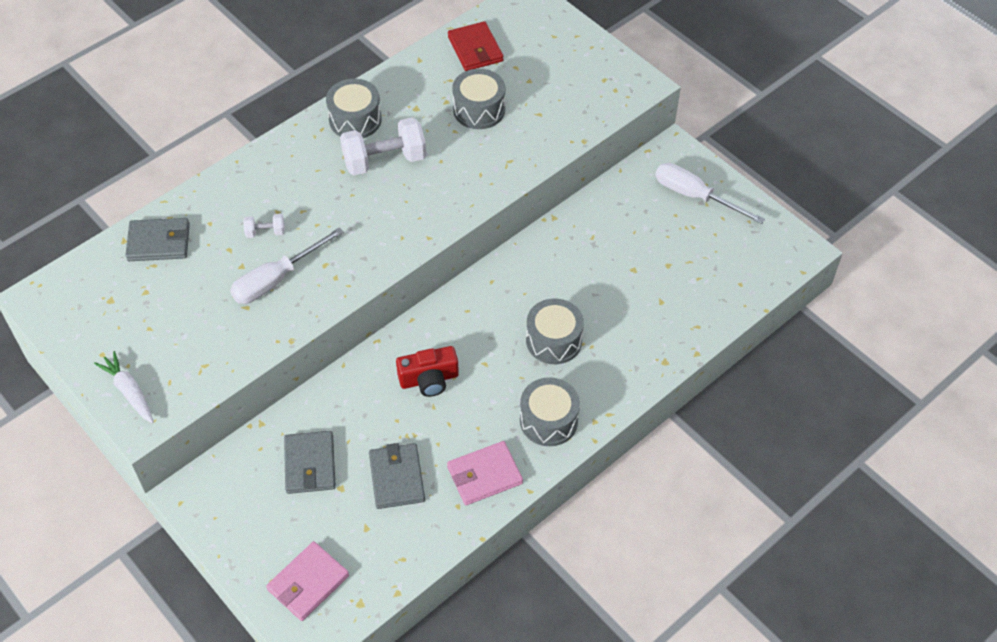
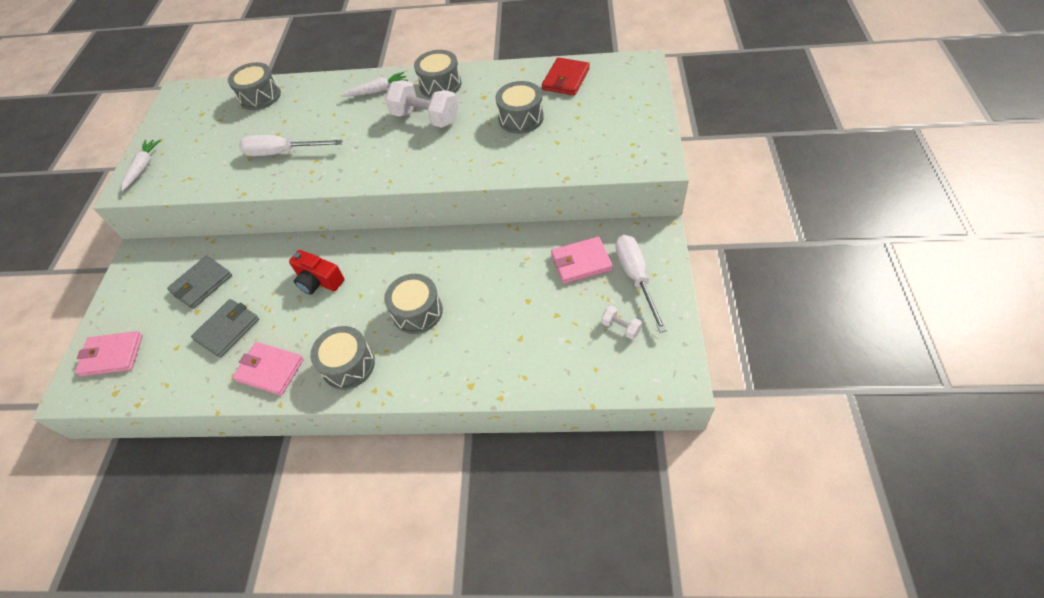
camera: 50 degrees right, 0 degrees up
grey wallet [125,218,190,261] -> grey drum [228,62,281,110]
white dumbbell [243,214,285,238] -> white dumbbell moved to [601,306,642,339]
none -> white carrot [341,72,408,96]
none -> pink wallet [551,237,613,284]

